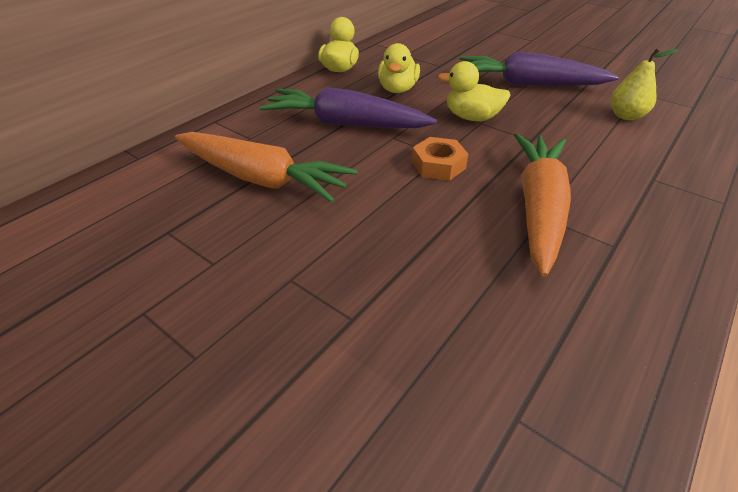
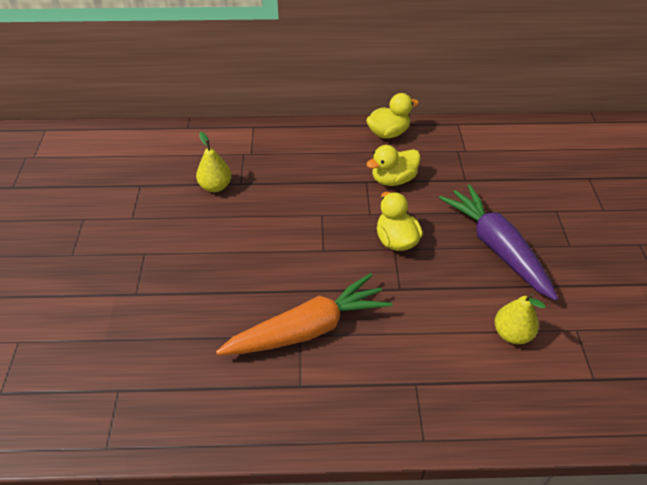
camera: 50 degrees right, 5 degrees up
orange carrot [175,132,358,203] -> yellow pear [196,132,231,192]
purple carrot [259,87,437,128] -> none
orange nut [412,137,468,181] -> none

